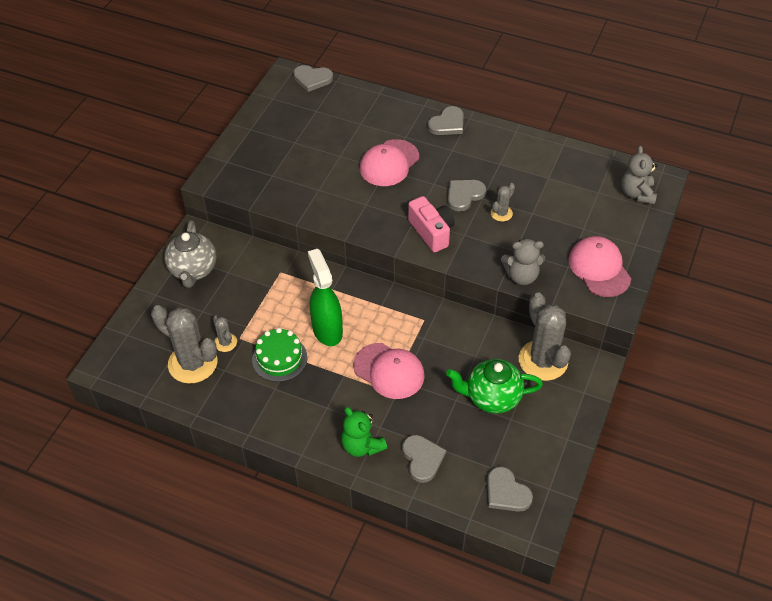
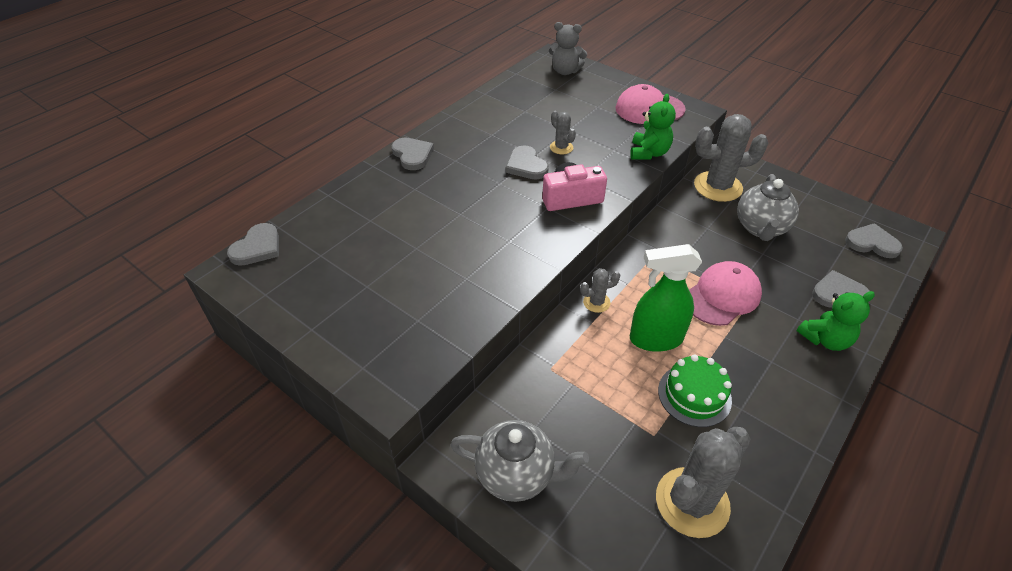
camera: 75 degrees left, 5 degrees down
grey cactus [213,315,237,352] -> grey cactus moved to [580,268,620,313]
pink cap [360,139,419,186] -> none
green teapot [446,359,543,414] -> grey teapot [737,174,799,241]
grey heart [487,467,533,512] -> grey heart turned 135 degrees counterclockwise [845,223,903,258]
grey teddy bear [501,238,545,285] -> green teddy bear [630,94,676,160]

